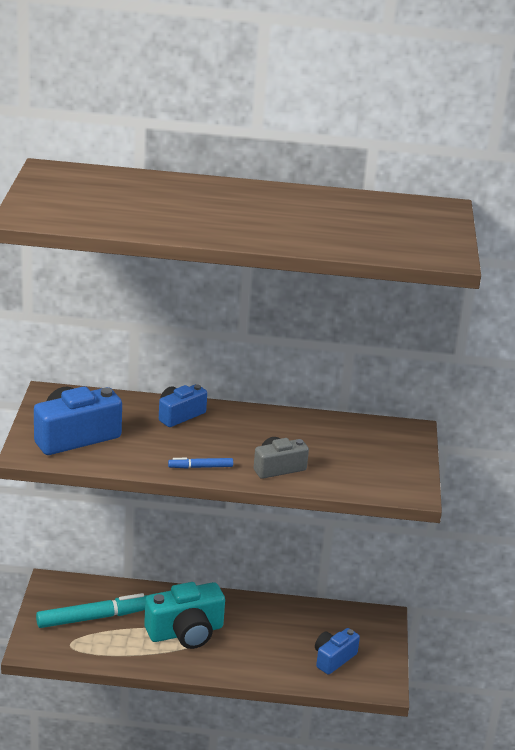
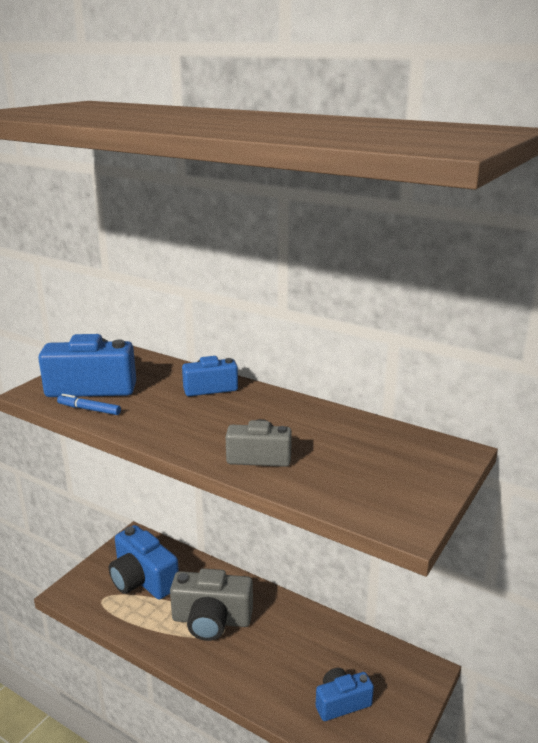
camera: 30 degrees right, 5 degrees down
turquoise marker [36,593,148,628] -> blue camera [109,525,179,600]
turquoise camera [144,582,225,649] -> grey camera [170,568,253,641]
blue marker [168,458,233,469] -> blue marker moved to [57,394,121,415]

